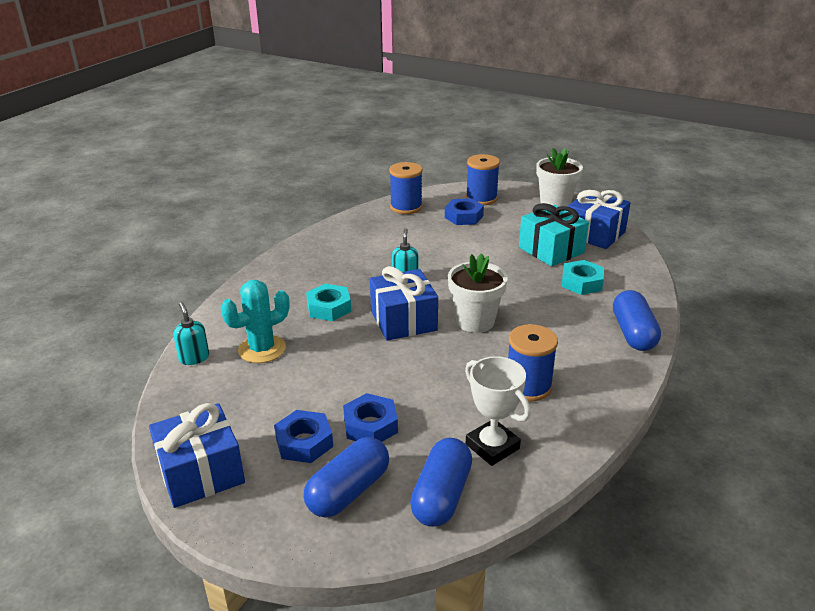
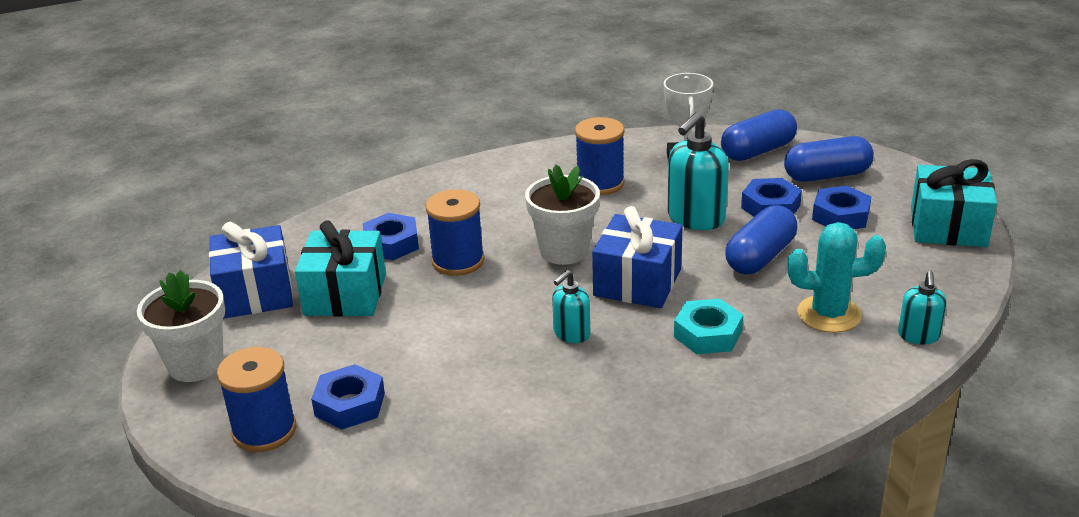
camera: 140 degrees left, 0 degrees up
blue gift [149,403,245,508] -> turquoise gift [911,159,997,247]
blue spool [389,162,423,214] -> blue spool moved to [425,189,485,276]
turquoise nut [561,260,604,295] -> blue nut [363,213,419,260]
blue capsule [613,290,661,351] -> blue capsule moved to [725,205,797,274]
none -> turquoise soap dispenser [667,112,729,230]

